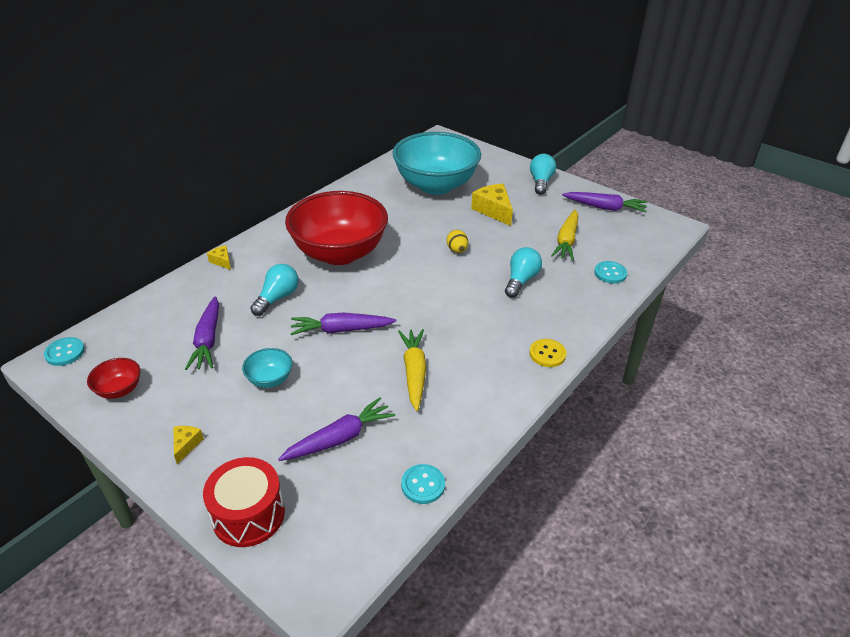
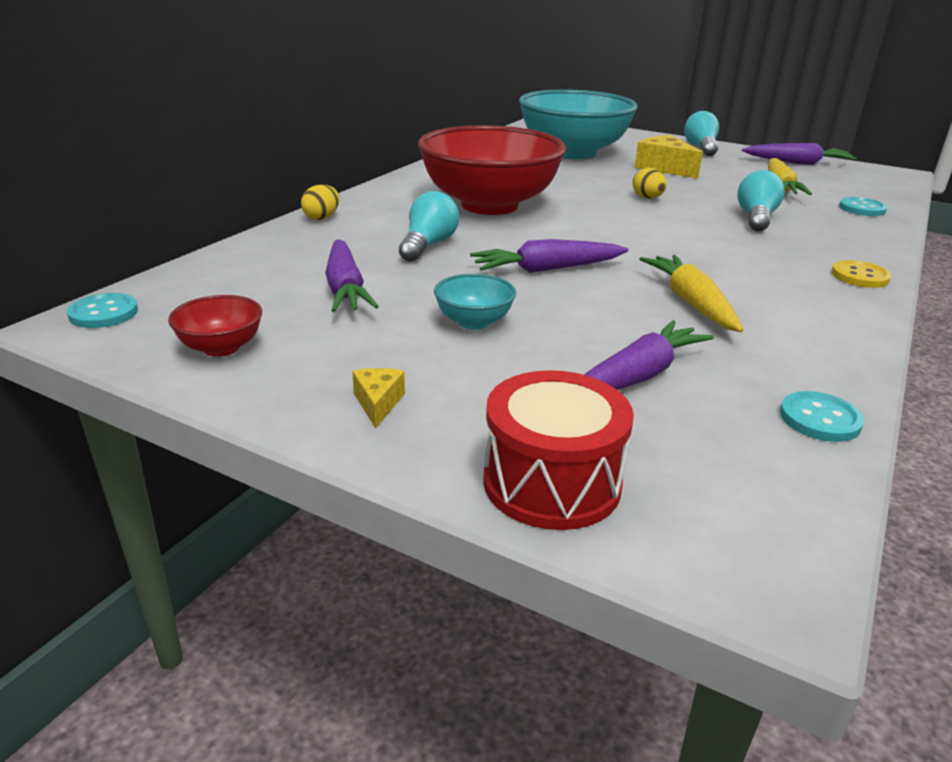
camera: 10 degrees left, 10 degrees down
yellow cheese [207,245,231,270] -> yellow egg [301,185,339,220]

